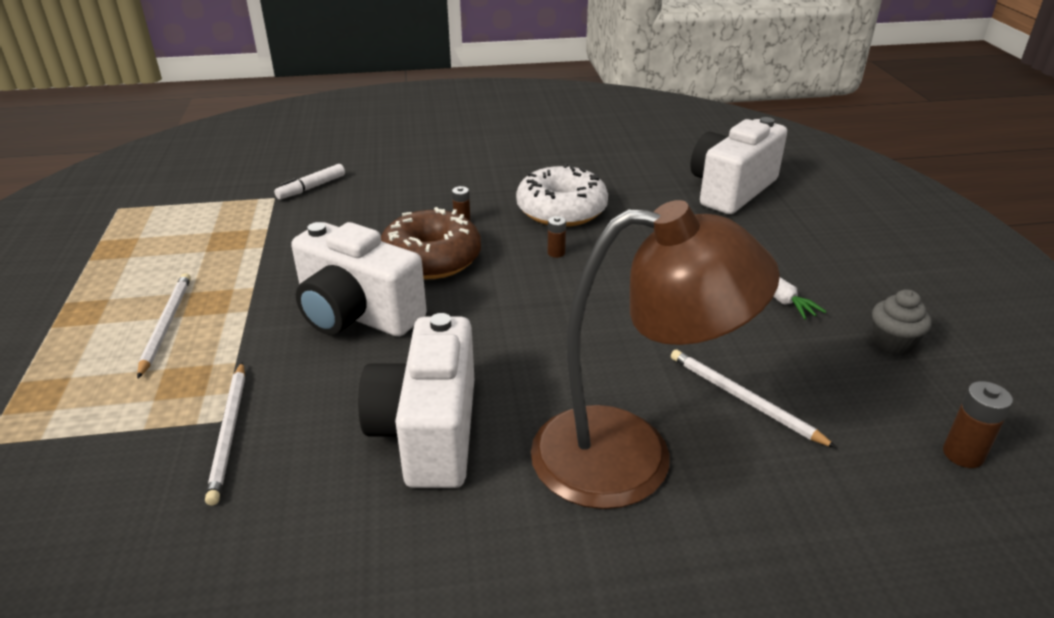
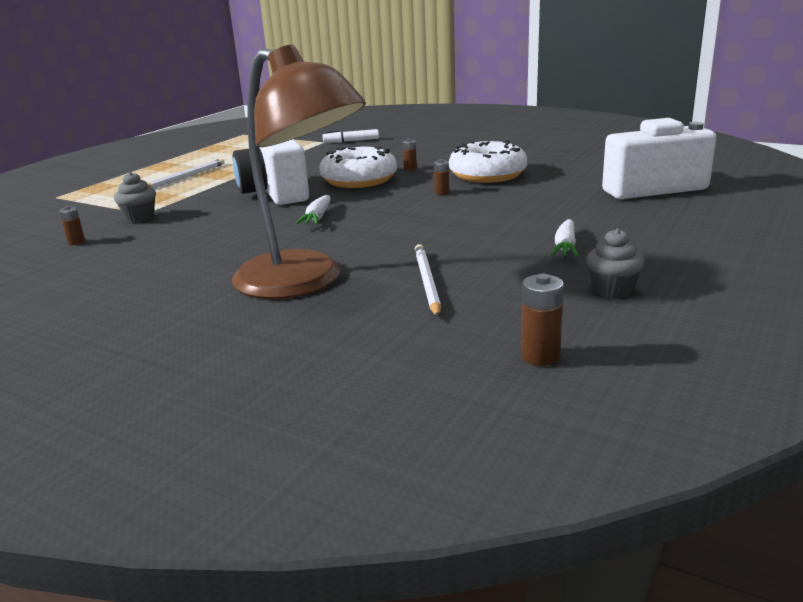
camera: 40 degrees right, 10 degrees down
white pencil [205,362,245,505] -> grey cupcake [114,172,156,223]
white camera [358,313,475,488] -> none
brown donut [381,207,481,279] -> white donut [320,145,397,188]
none -> brown battery [59,206,85,245]
none -> white carrot [295,195,331,225]

